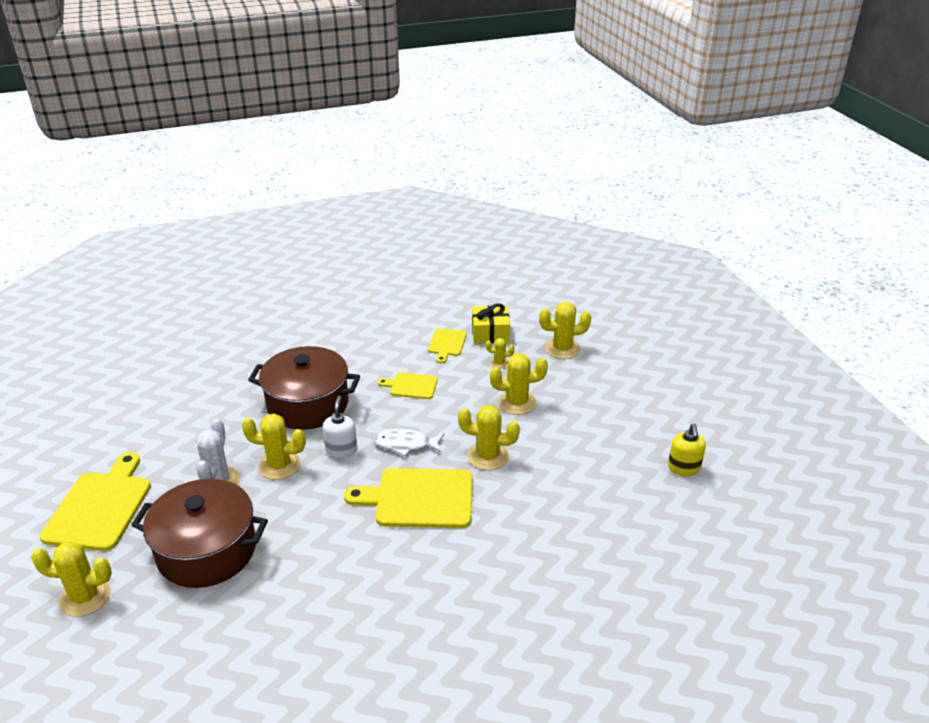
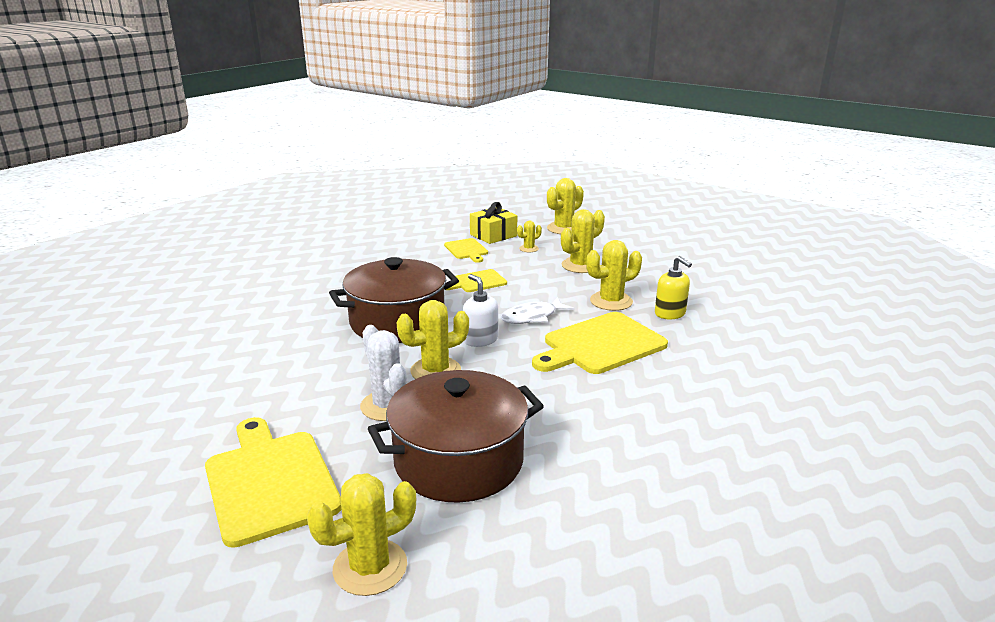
camera: 35 degrees left, 10 degrees down
yellow soap dispenser [668,424,706,476] -> yellow soap dispenser moved to [655,256,692,320]

